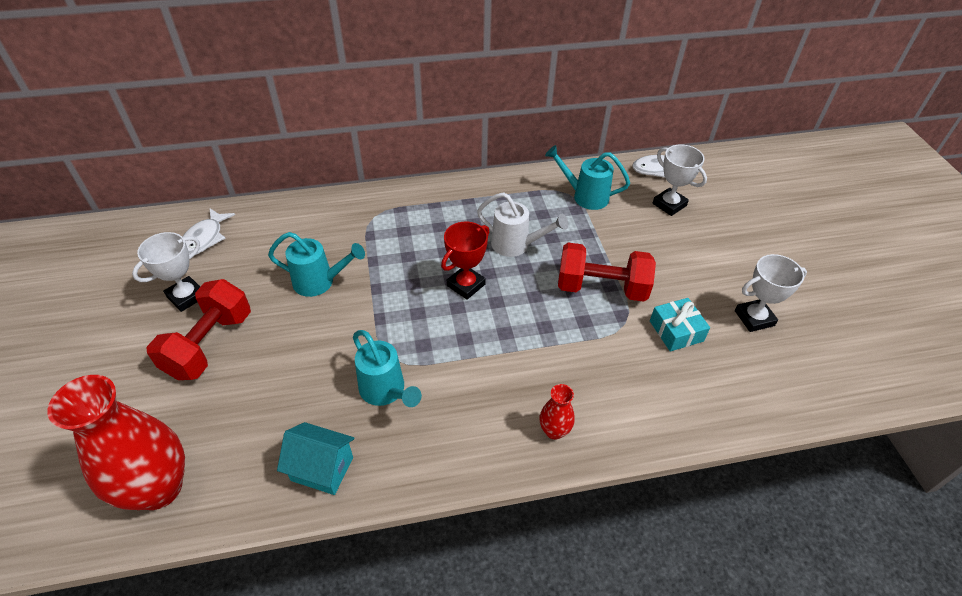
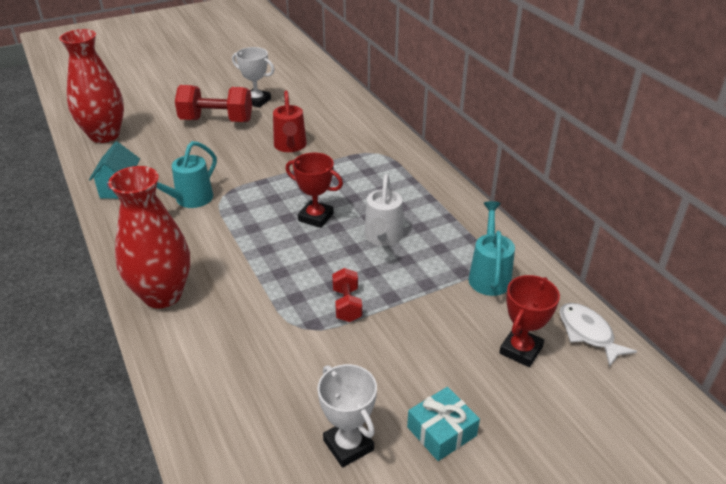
camera: 75 degrees right, 10 degrees down
white fish [182,209,235,255] -> none
turquoise watering can [268,232,365,297] -> red watering can [273,91,307,152]
red vase [539,384,575,440] -> red vase [108,166,190,308], size x2.22
red dumbbell [558,243,656,302] -> red dumbbell [332,268,362,322], size x0.54
turquoise gift [650,298,710,351] -> turquoise gift moved to [407,387,480,461]
white trophy [653,144,707,216] -> red trophy [499,275,560,367]

